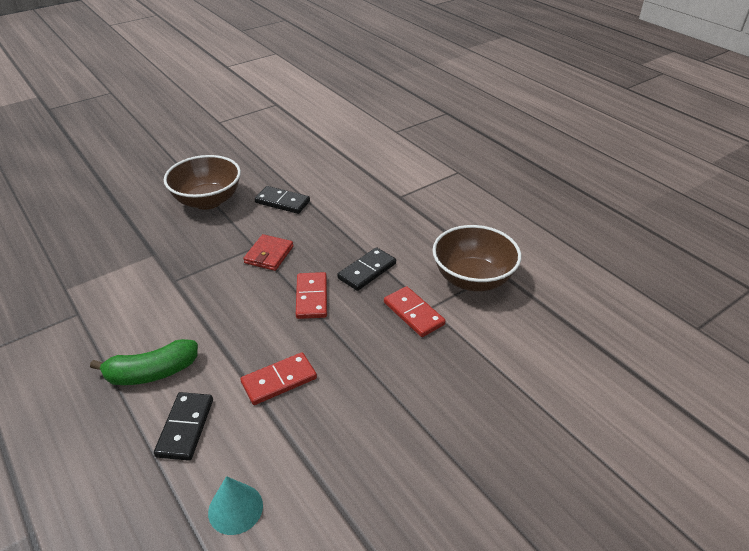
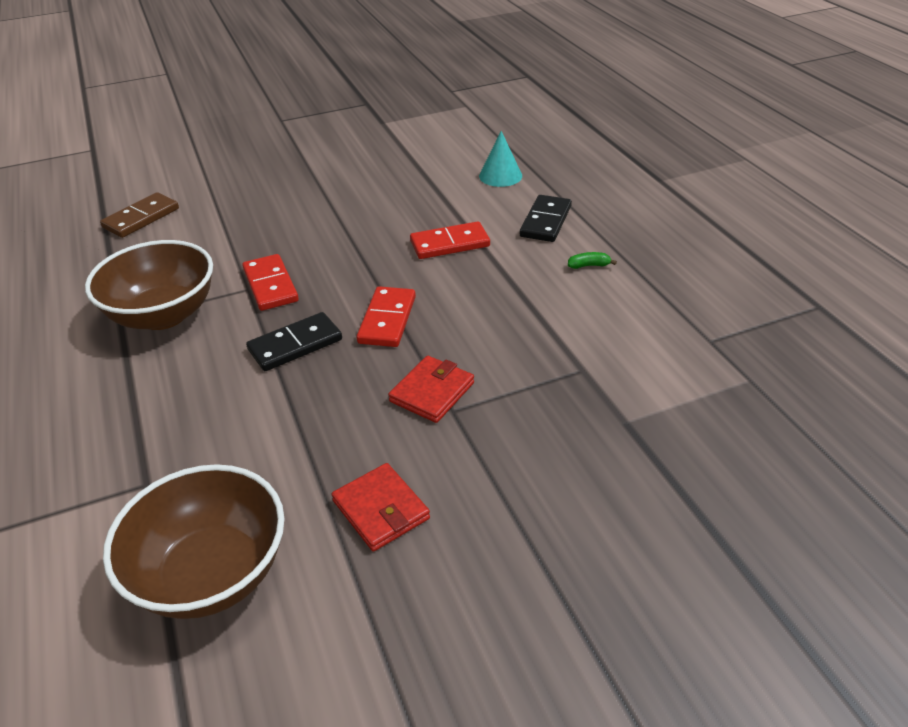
camera: 165 degrees left, 0 degrees up
green banana [90,339,198,385] -> green banana [568,252,617,269], size x0.41
brown bowl [164,155,241,210] -> brown bowl moved to [103,464,284,619]
black domino [255,186,310,214] -> red wallet [331,463,430,551]
none -> brown domino [100,192,179,238]

